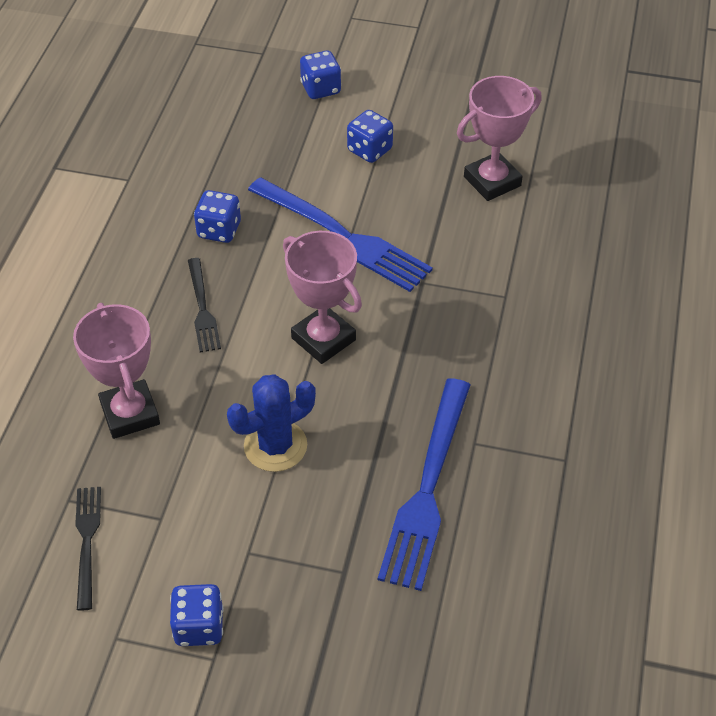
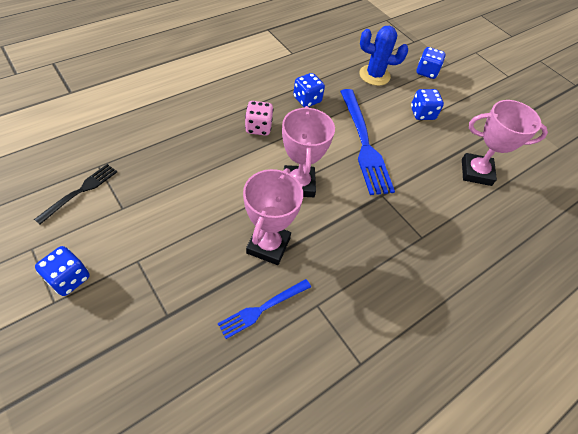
camera: 35 degrees right, 5 degrees up
pink trophy [73,303,160,439] -> pink trophy moved to [243,168,303,265]
black fork [188,258,221,352] -> pink dice [245,101,273,136]
blue cactus [227,374,316,472] -> blue cactus moved to [359,26,408,86]
blue fork [378,378,470,591] -> blue fork [218,279,311,339], size x0.55

